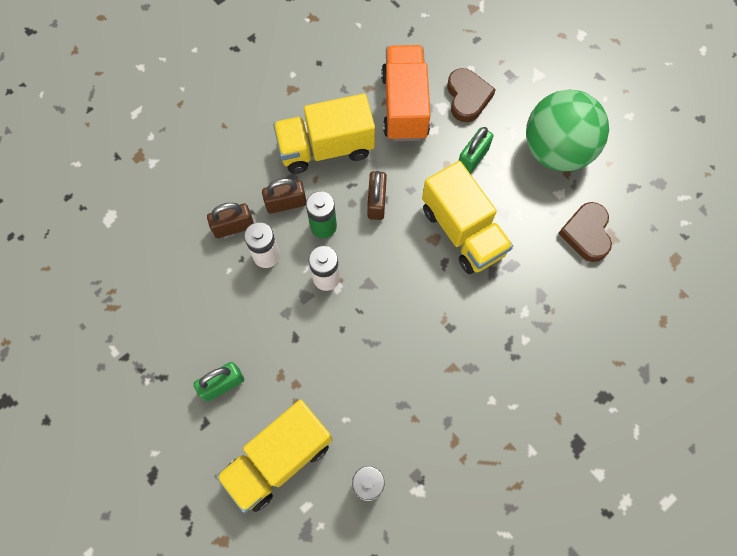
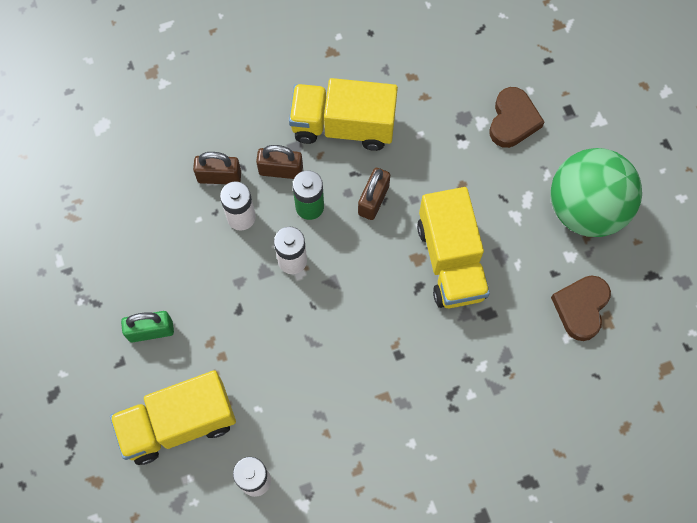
camera: 20 degrees right, 0 degrees up
orange truck [381,45,430,141] -> none
green padlock [459,127,493,174] -> none

